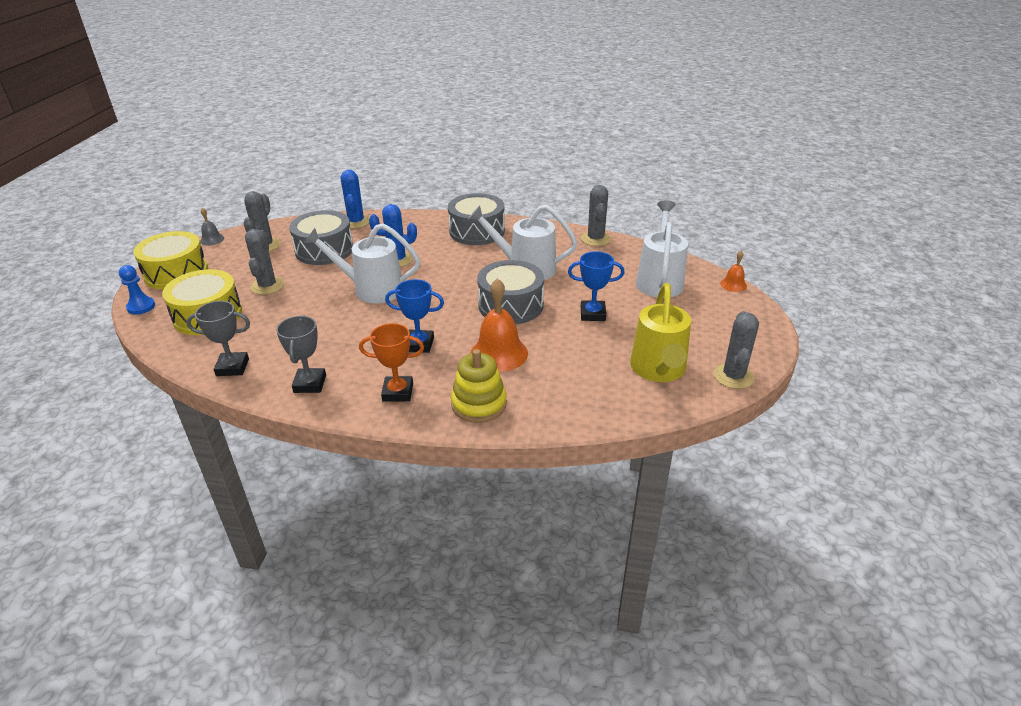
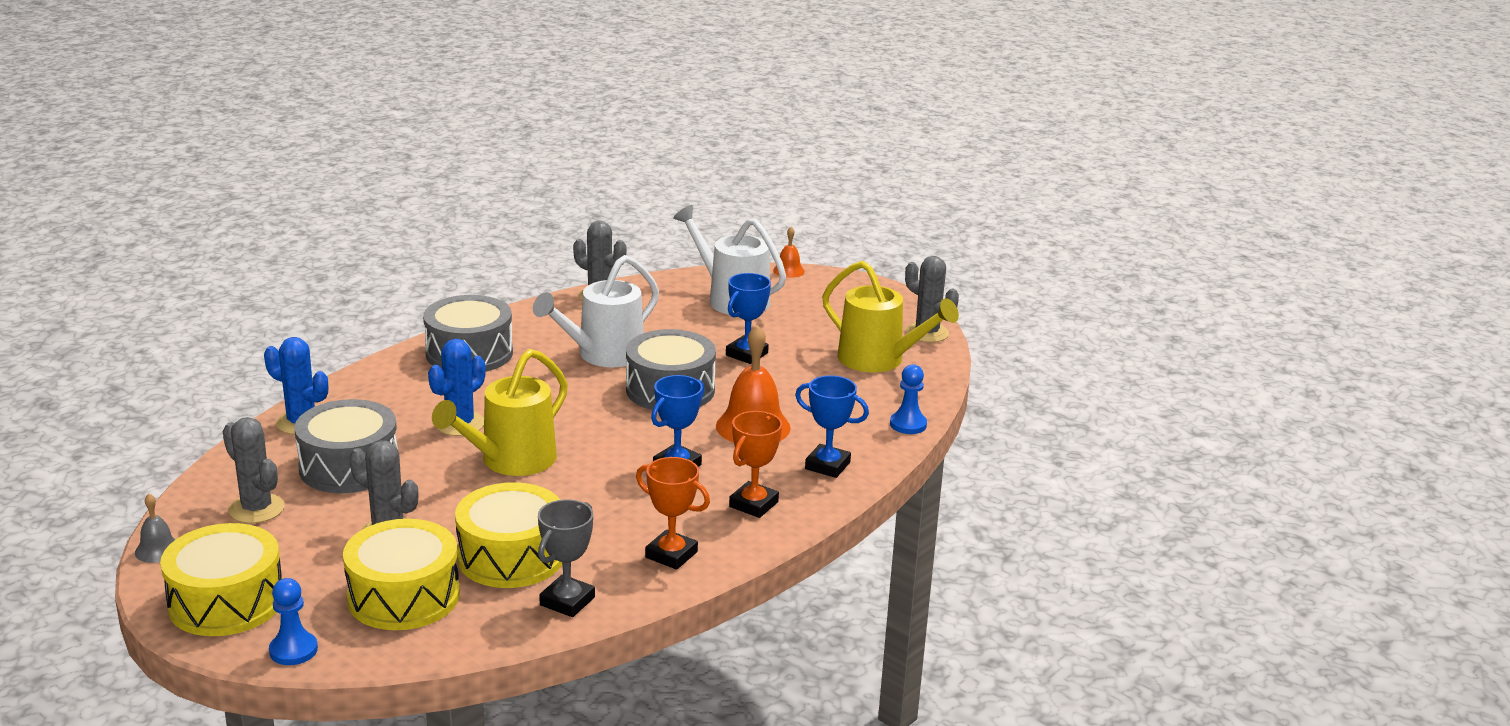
camera: 60 degrees left, 10 degrees down
grey trophy [276,315,326,393] -> orange trophy [636,457,710,570]
white watering can [304,223,420,303] -> yellow watering can [432,349,568,476]
yellow stacking toy [451,349,507,423] -> blue trophy [795,375,869,478]
none -> yellow drum [455,482,562,588]
none -> blue pawn [890,364,927,434]

